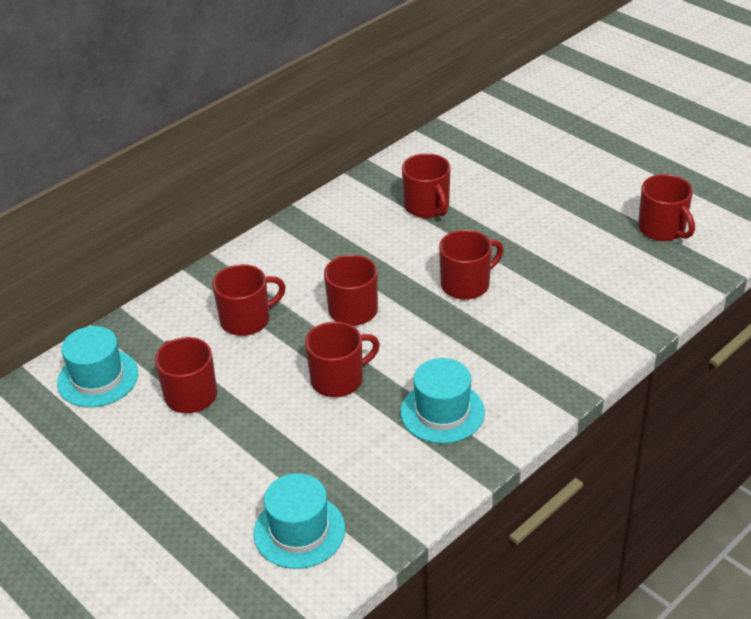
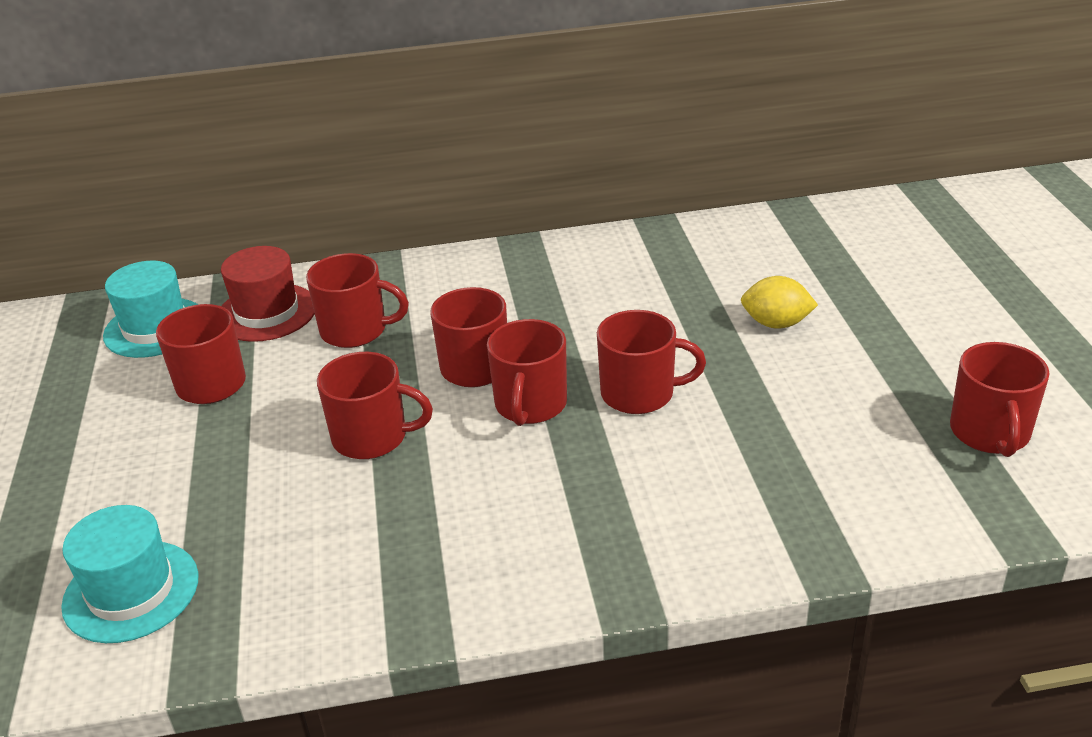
camera: 35 degrees right, 5 degrees down
turquoise hat [400,358,485,444] -> none
red mug [402,153,451,218] -> red mug moved to [487,319,567,426]
none -> red hat [221,246,315,342]
none -> yellow lemon [741,276,818,329]

